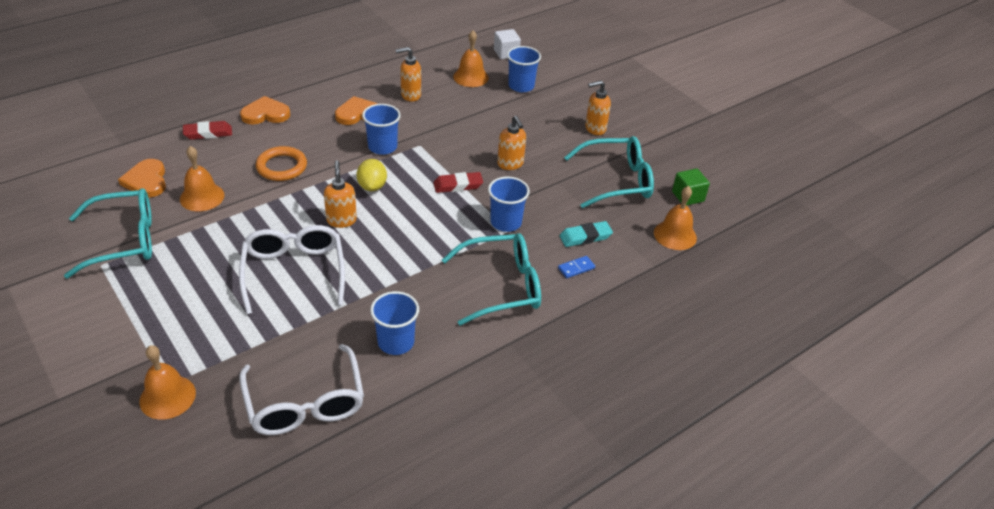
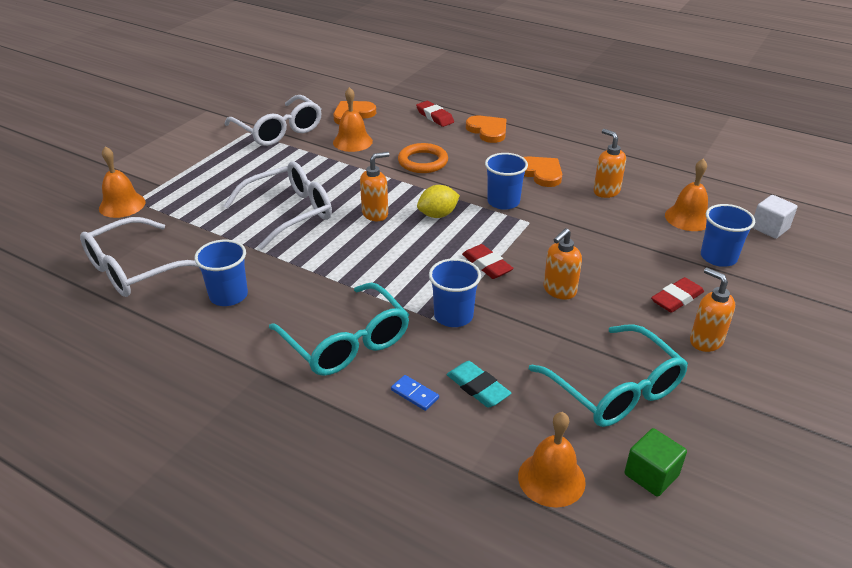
camera: 70 degrees right, 5 degrees down
turquoise glasses [64,188,152,278] -> white glasses [224,95,321,146]
none -> red eraser [651,277,704,313]

